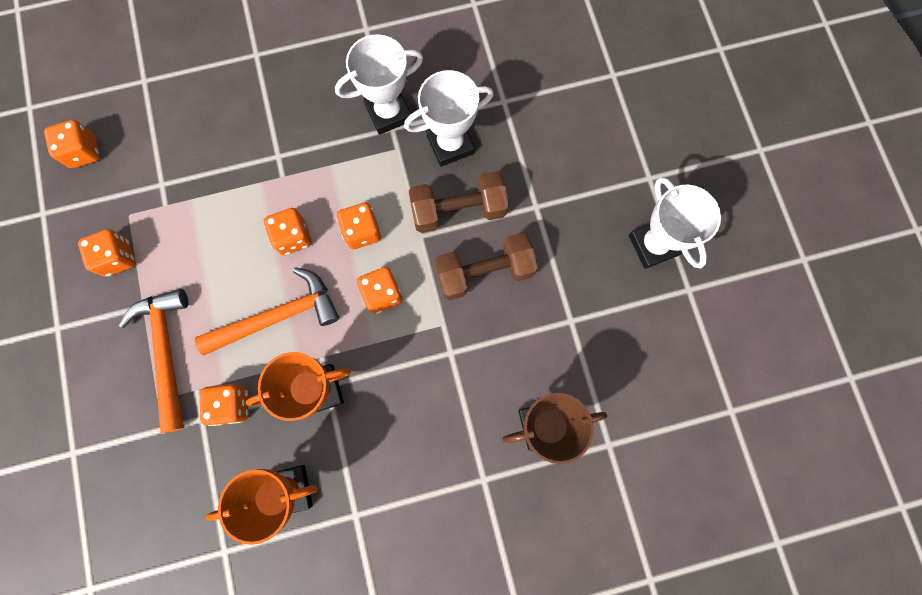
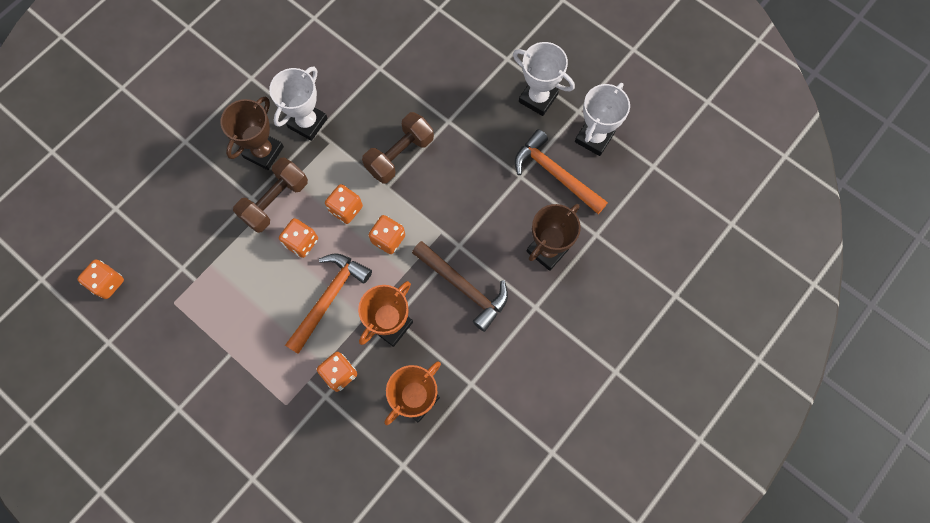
camera: 35 degrees left, 5 degrees down
orange dice [78,229,135,277] -> none
orange hammer [119,289,188,433] -> orange hammer moved to [515,129,608,214]
white trophy [404,70,494,167] -> white trophy moved to [575,83,630,156]
brown dumbbell [434,232,538,300] -> brown dumbbell moved to [233,158,308,233]
none -> brown trophy [220,96,284,170]
none -> brown hammer [412,241,508,332]

